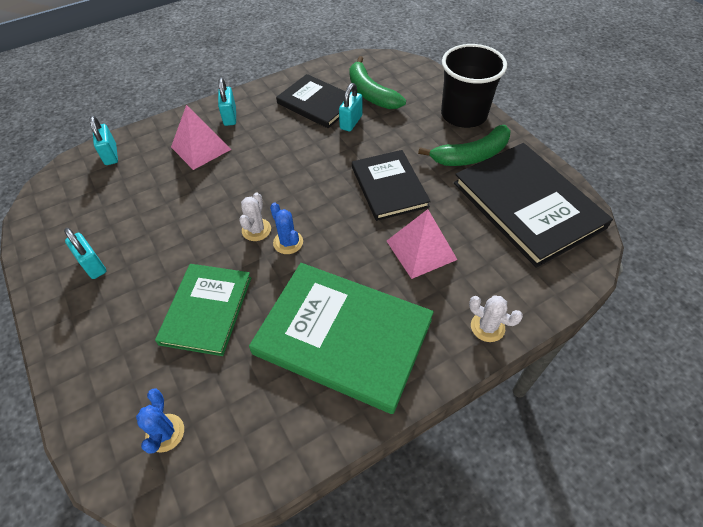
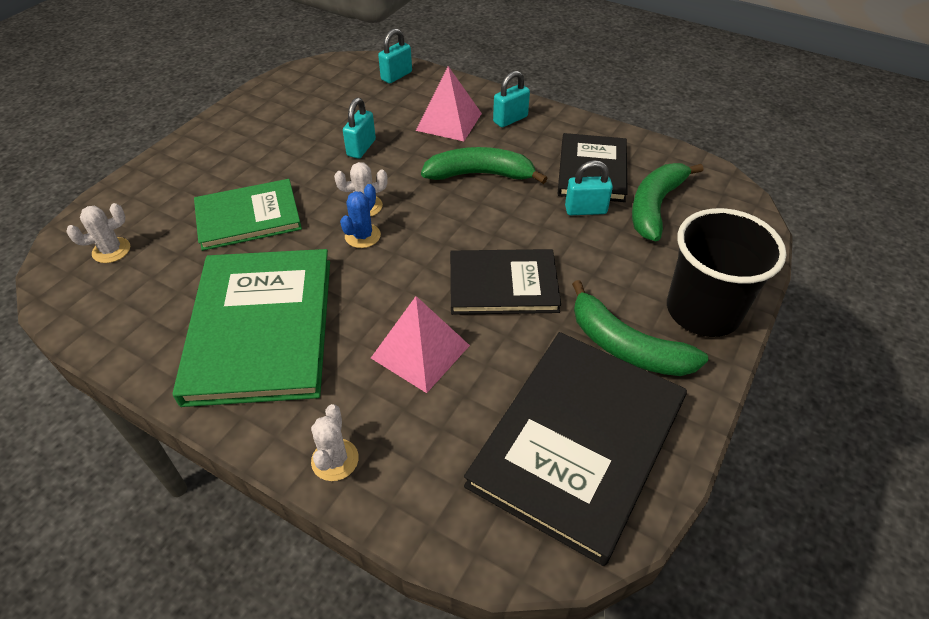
camera: 60 degrees right, 5 degrees down
turquoise padlock [64,228,106,279] -> turquoise padlock moved to [343,98,376,159]
blue cactus [136,389,184,454] -> white cactus [66,203,130,263]
black book [352,150,431,221] -> black book turned 45 degrees clockwise [450,249,561,315]
none -> green banana [421,147,548,184]

